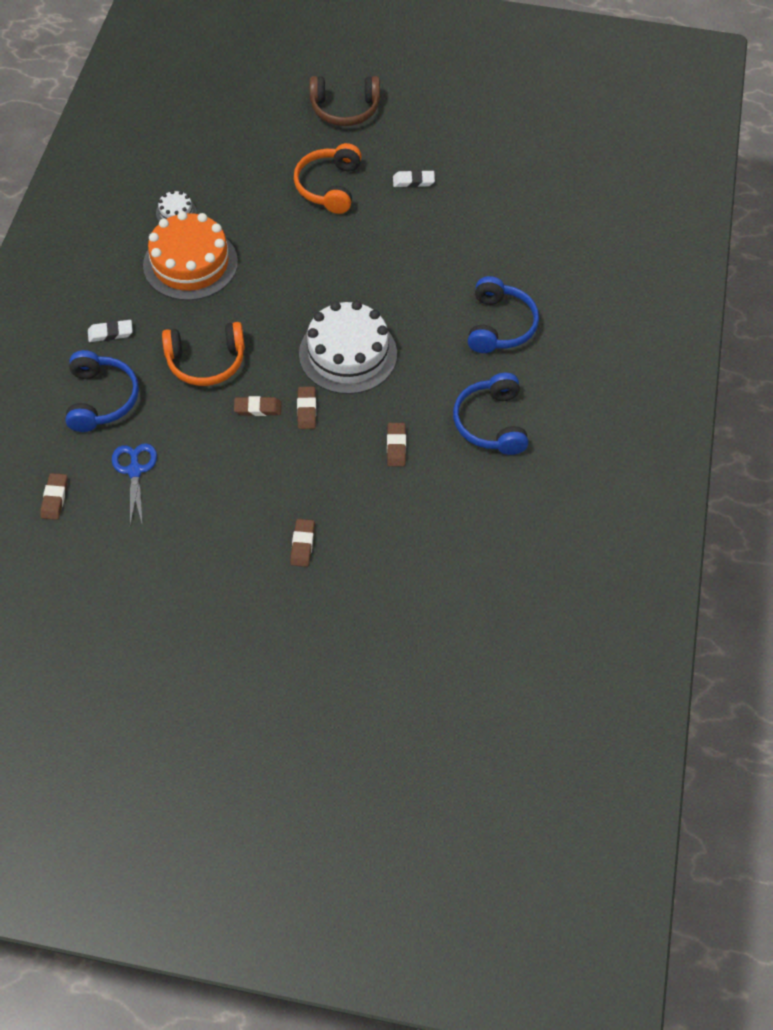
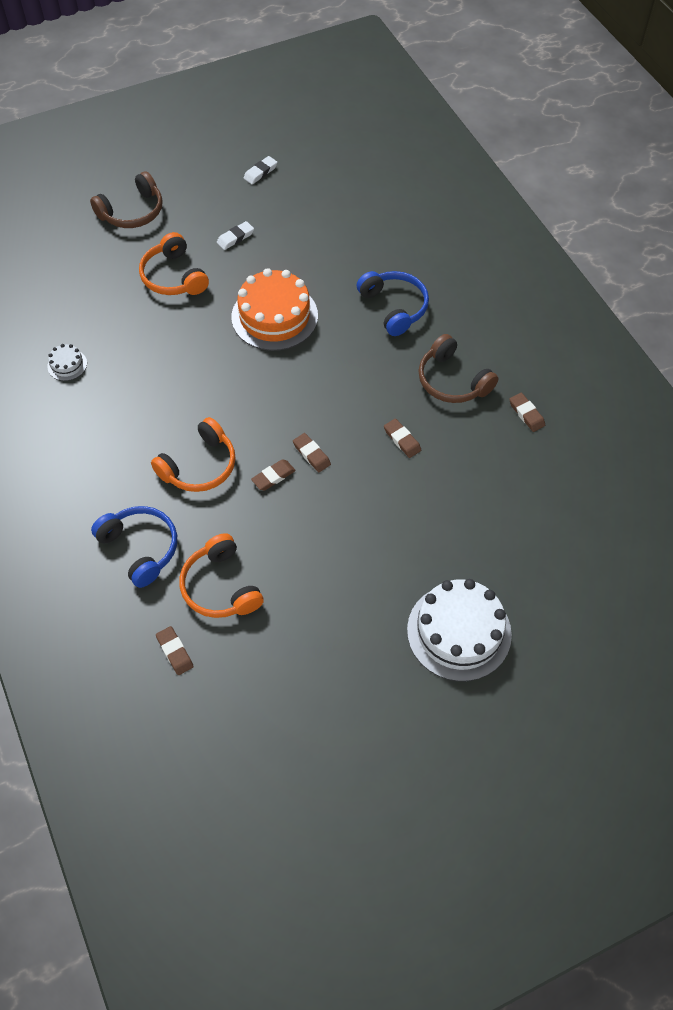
camera: 35 degrees left, 0 degrees up
white eraser [88,320,133,342] -> white eraser moved to [244,156,277,184]
blue scissors [112,443,157,526] -> orange headphones [180,533,264,618]
orange cake [143,211,238,300] -> orange cake moved to [231,268,318,351]
brown eraser [290,519,315,567] -> brown eraser moved to [509,393,545,432]
white cake [299,301,397,394] -> white cake moved to [407,579,512,681]
blue headphones [453,373,528,455] -> brown headphones [418,334,498,403]

